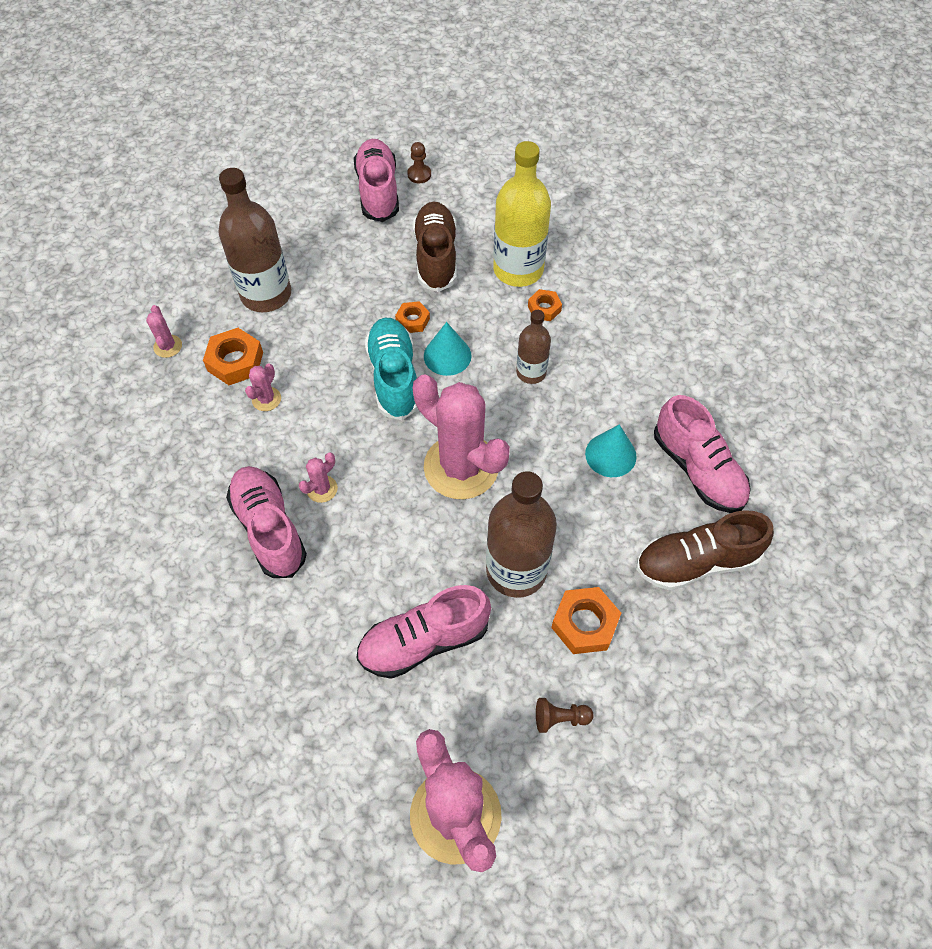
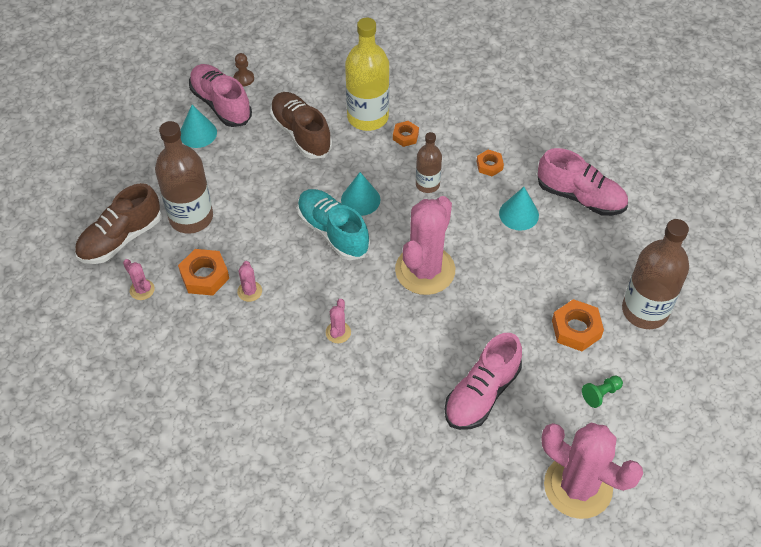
camera: 30 degrees left, 5 degrees down
pink shoe [226,466,307,578] -> none
orange nut [395,301,430,333] -> orange nut moved to [477,150,504,177]
pink cactus [413,374,510,499] -> pink cactus turned 75 degrees counterclockwise [395,196,455,295]
brown bottle [486,471,557,598] -> brown bottle moved to [622,219,689,329]
brown pawn [536,698,594,733] -> green pawn [582,376,623,408]
brown shoe [636,510,774,590] -> brown shoe moved to [75,183,161,264]
none -> turquoise cone [180,105,217,148]

